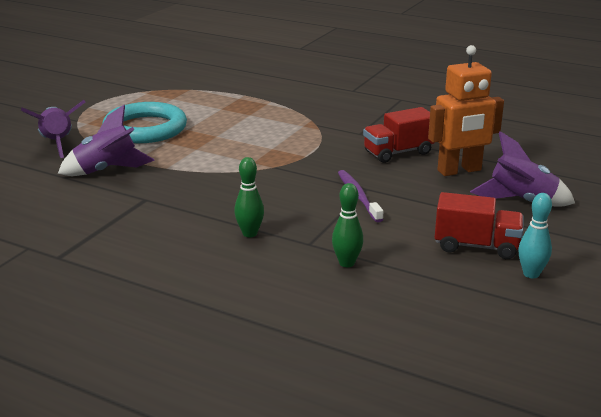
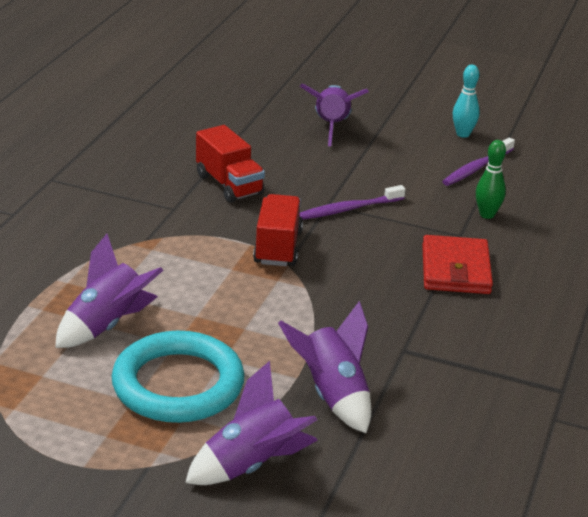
camera: 100 degrees left, 5 degrees up
green bowling pin [234,157,264,237] -> red wallet [422,235,493,294]
orange robot [428,45,504,176] -> none
red truck [435,192,524,259] -> red truck moved to [253,194,303,266]
none -> purple rocket [55,234,163,348]
none -> purple toothbrush [442,137,515,186]

